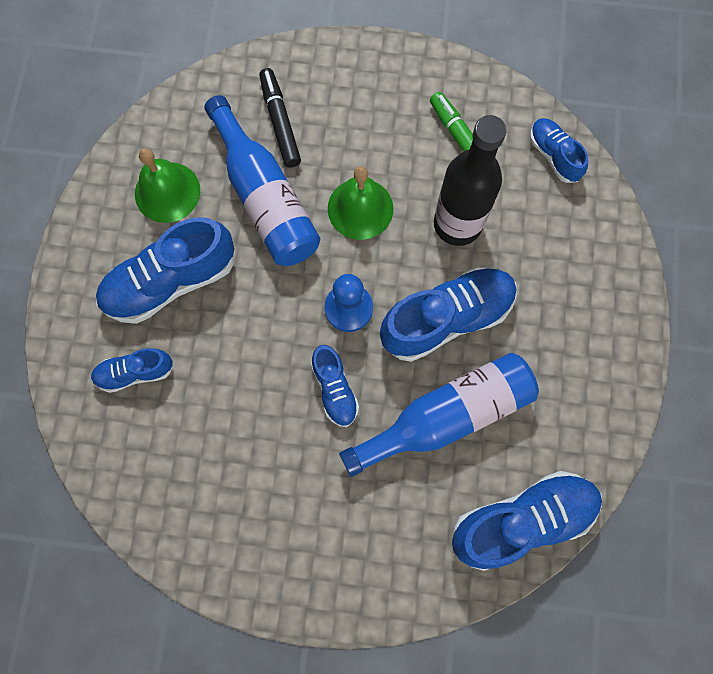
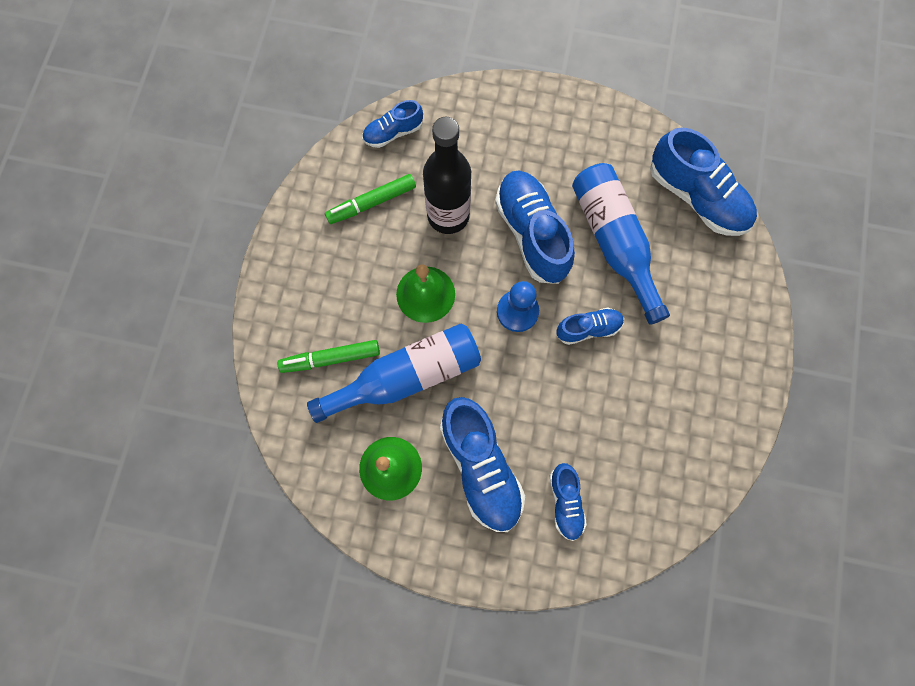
camera: 85 degrees left, 0 degrees up
black marker [259,68,301,168] -> green marker [277,340,380,373]
blue shoe [452,471,602,571] -> blue shoe turned 150 degrees clockwise [650,127,757,236]

